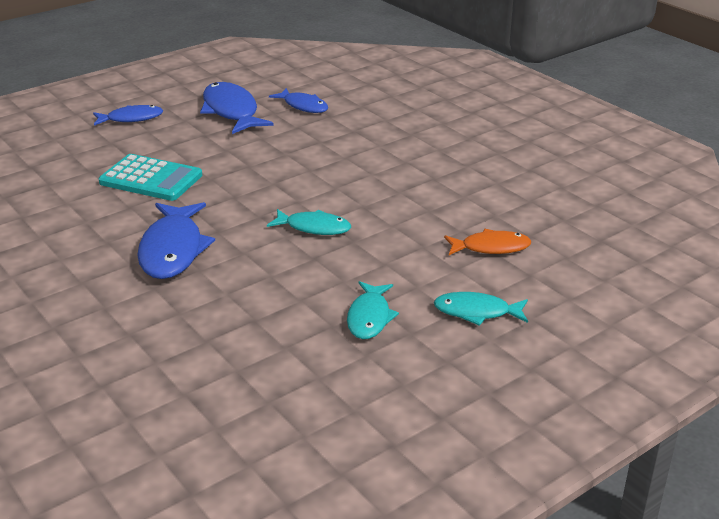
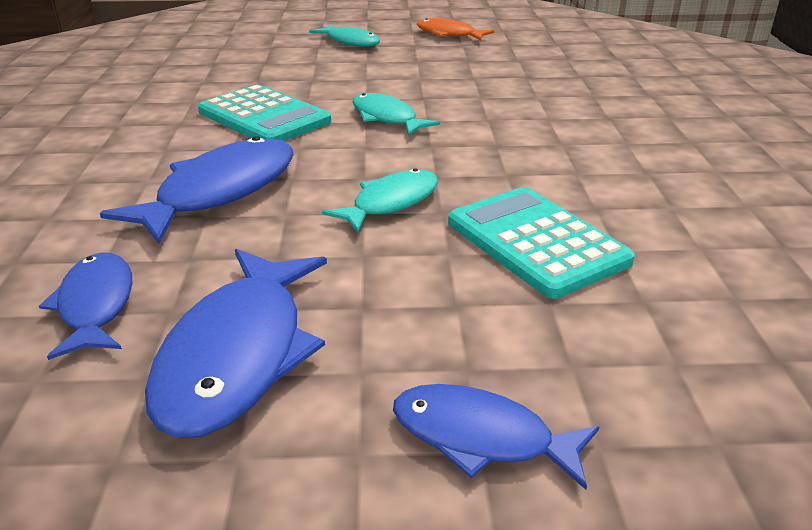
camera: 145 degrees left, 0 degrees up
blue fish [137,202,215,279] -> blue fish moved to [100,136,294,243]
turquoise fish [347,281,399,339] -> turquoise fish moved to [322,169,438,233]
orange fish [444,229,531,255] -> orange fish moved to [417,18,494,41]
none -> turquoise calculator [198,85,331,141]

